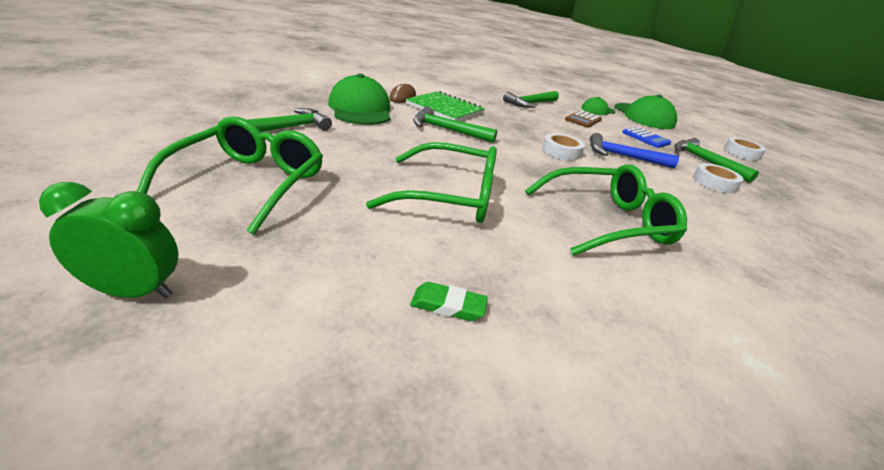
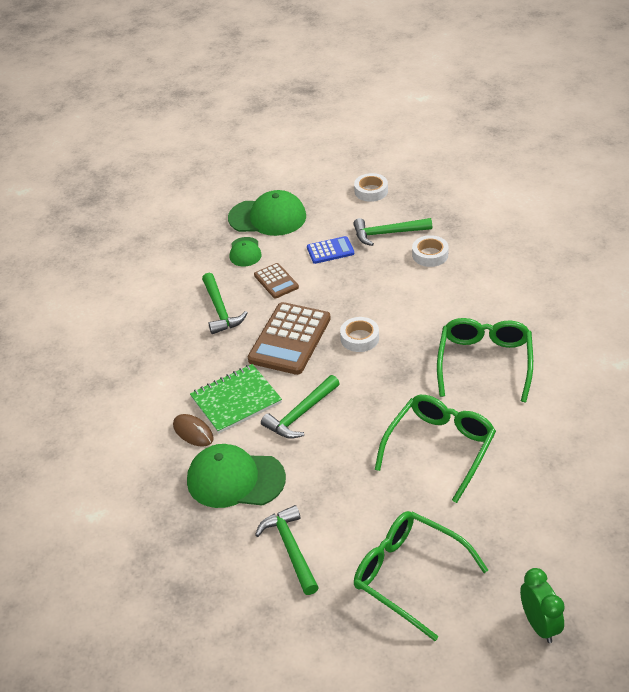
camera: 60 degrees left, 10 degrees up
green clock [39,182,179,298] -> green clock turned 135 degrees clockwise [520,568,565,643]
green eraser [410,282,488,321] -> none
blue hammer [590,133,679,168] -> none
none -> brown calculator [248,302,331,375]

